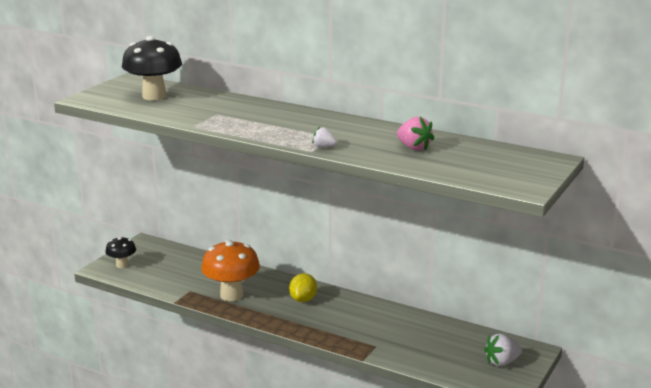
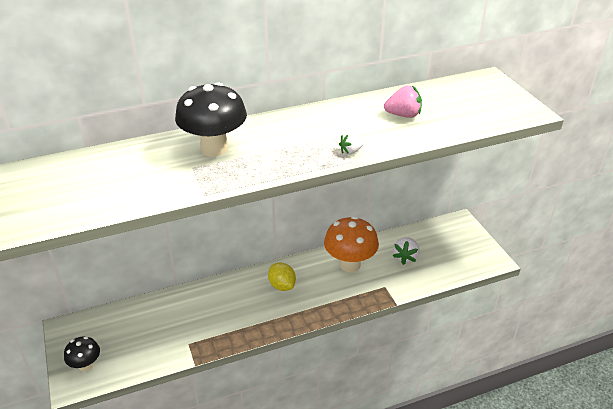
camera: 50 degrees left, 15 degrees up
black mushroom [122,36,182,100] -> black mushroom moved to [175,82,247,157]
orange mushroom [201,240,260,301] -> orange mushroom moved to [324,216,379,272]
white strawberry [484,334,522,366] -> white strawberry moved to [393,237,419,265]

